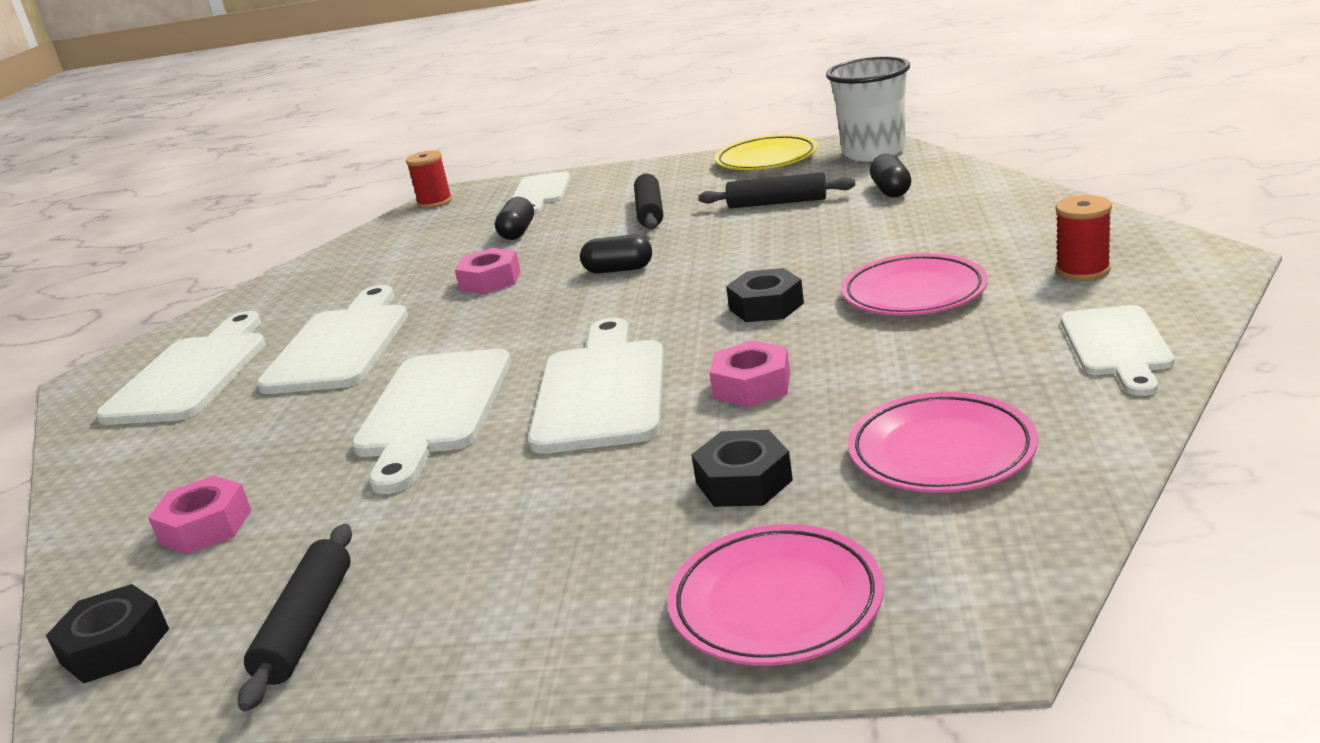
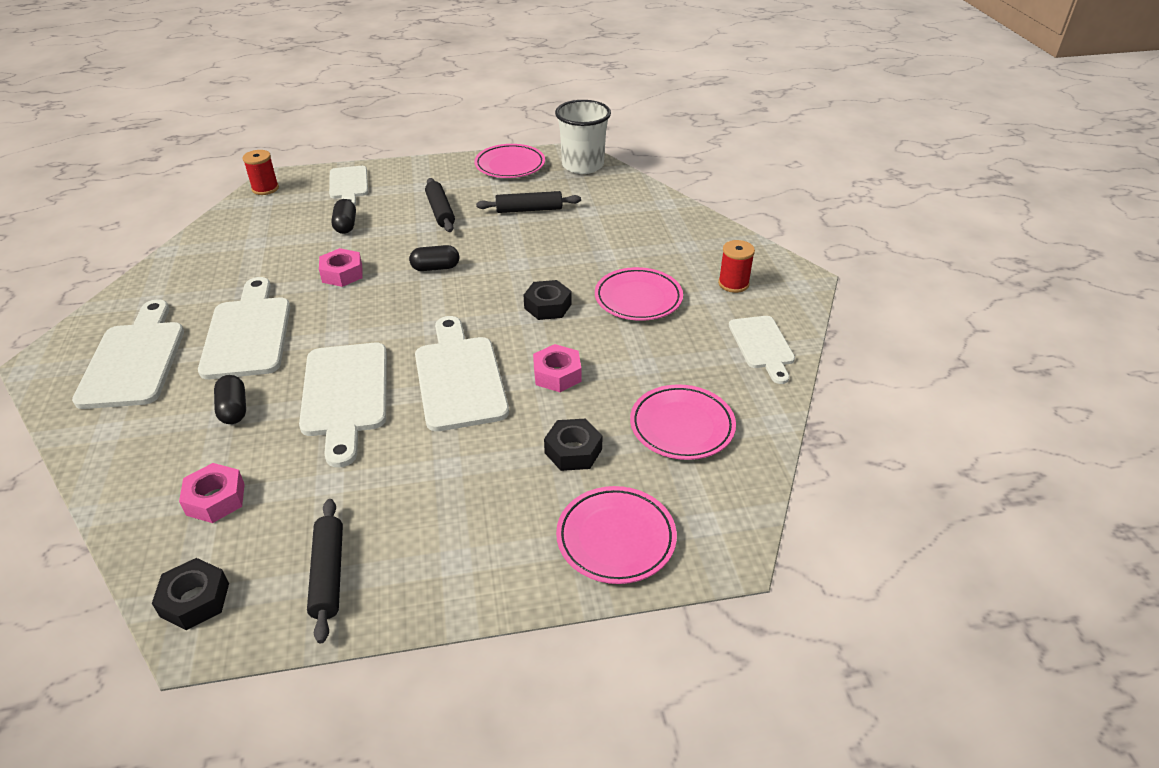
camera: 20 degrees left, 15 degrees up
yellow plate [715,134,818,170] -> pink plate [474,144,545,178]
black capsule [870,154,911,197] -> black capsule moved to [214,375,246,424]

